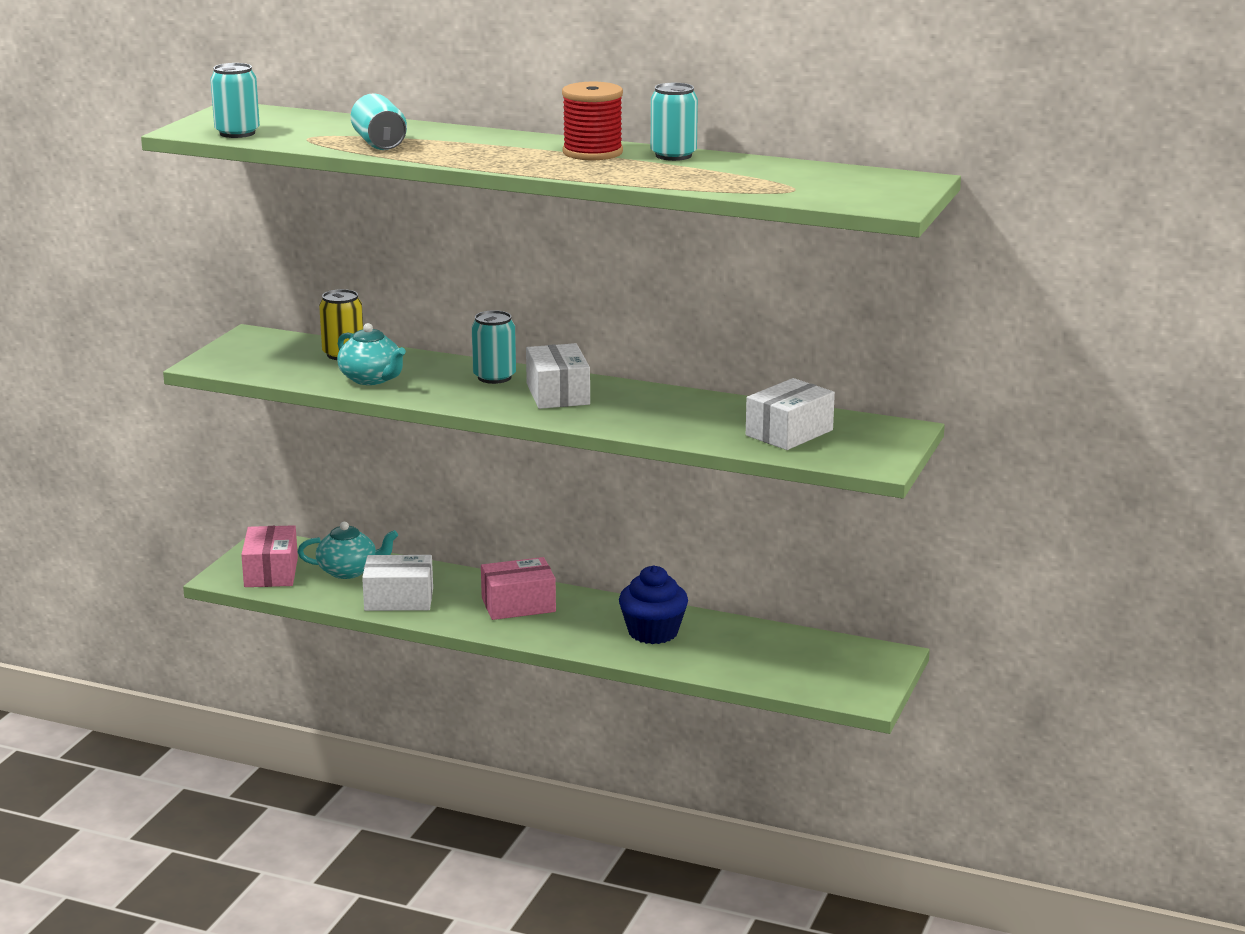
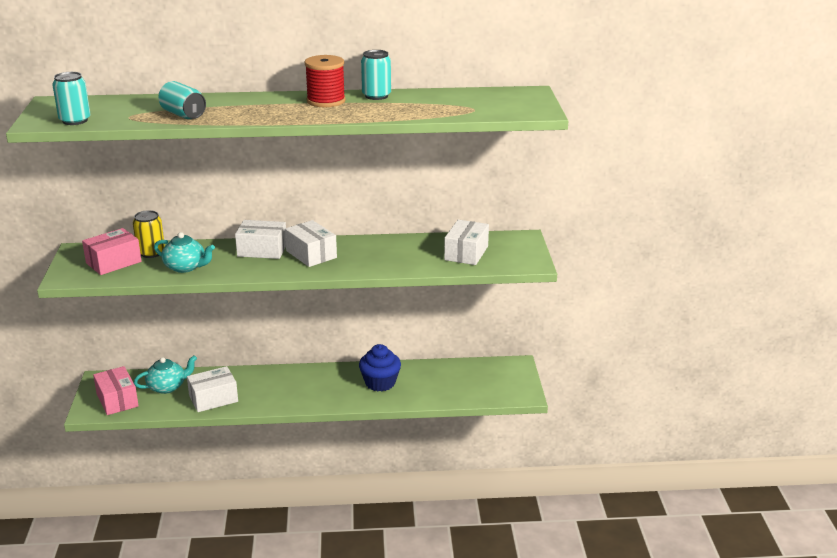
camera: 25 degrees left, 5 degrees up
turquoise can [472,310,516,384] -> white box [235,220,286,259]
pink box [481,557,556,620] -> pink box moved to [82,228,142,275]

